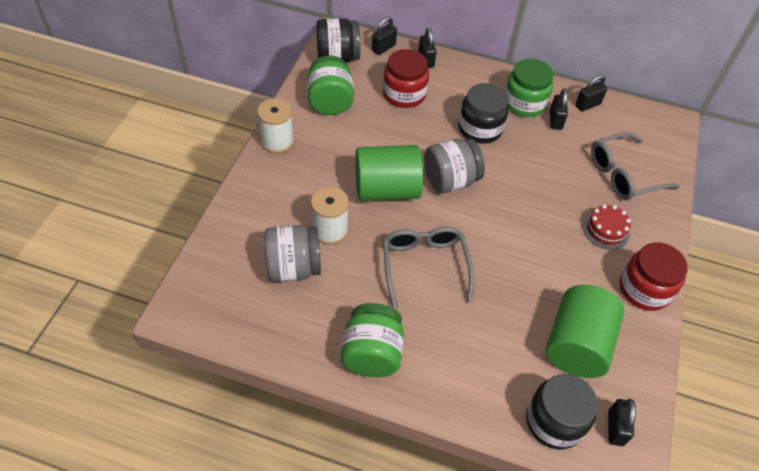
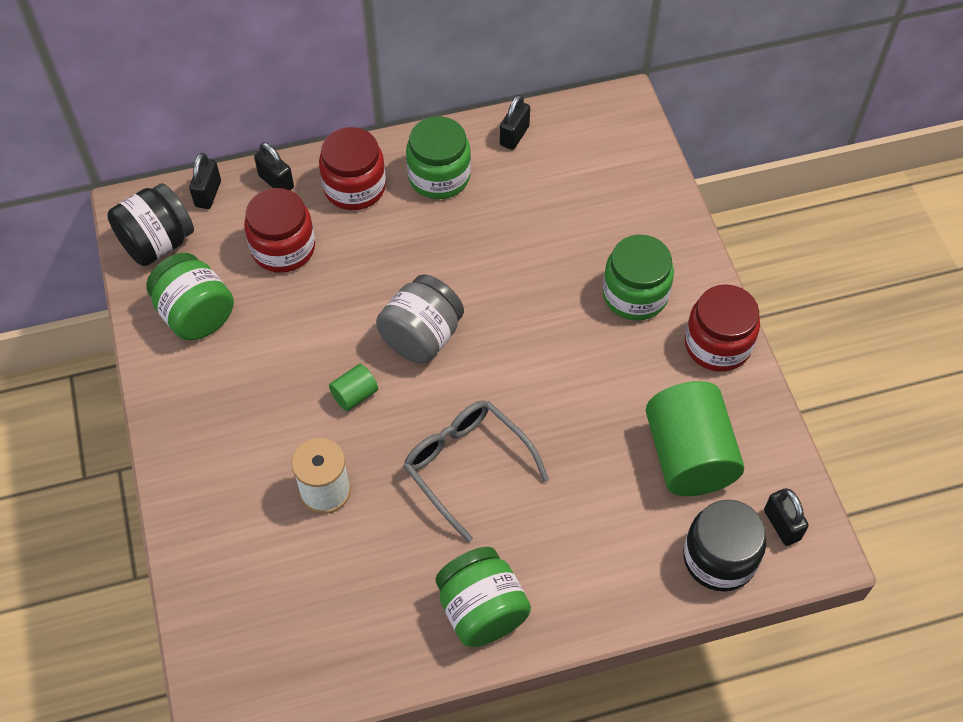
camera: 30 degrees left, 5 degrees up
white spool [257,98,294,154] -> none
grey jar [264,225,321,282] -> none
green cylinder [355,145,423,201] -> green cylinder [329,364,378,411], size x0.44
black jar [458,83,509,143] -> none
black padlock [550,88,568,130] -> none
red cake [583,204,631,249] -> green jar [603,235,674,321]
grey glasses [591,132,680,200] -> none
none -> red jar [319,127,386,210]

